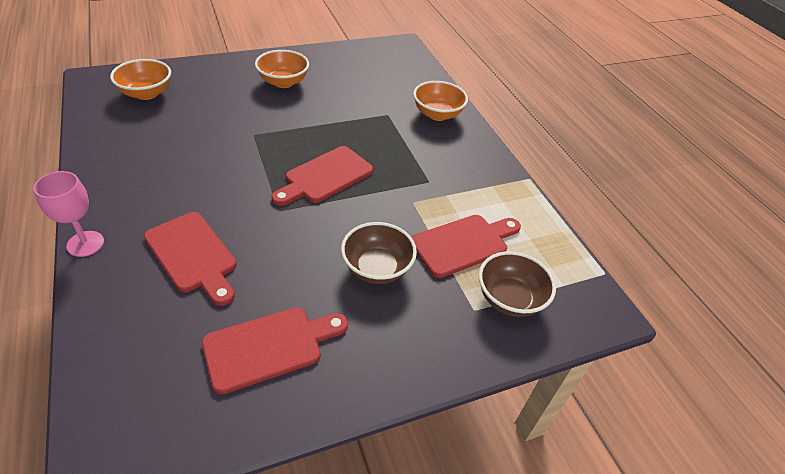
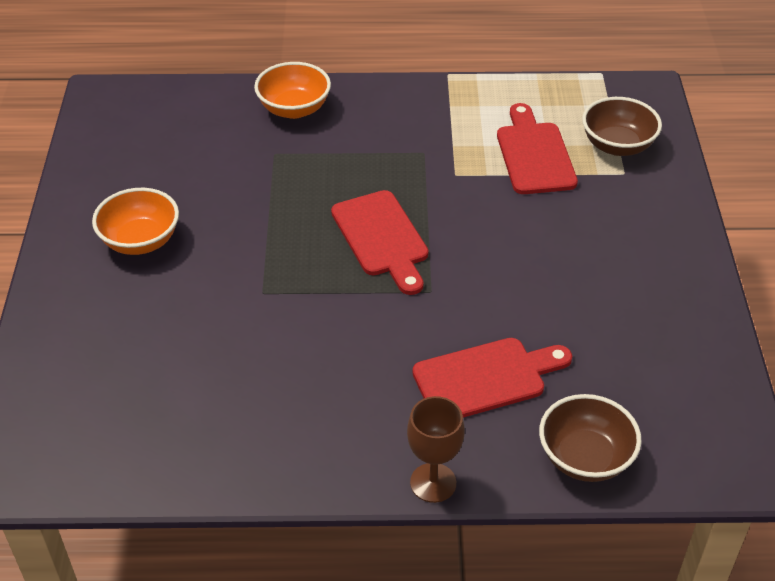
camera: 65 degrees left, 0 degrees up
pink goblet [33,171,104,257] -> brown goblet [407,396,465,503]
orange bowl [110,59,171,100] -> none
red cutting board [202,307,348,394] -> none
brown bowl [341,222,417,284] -> brown bowl moved to [539,394,642,482]

